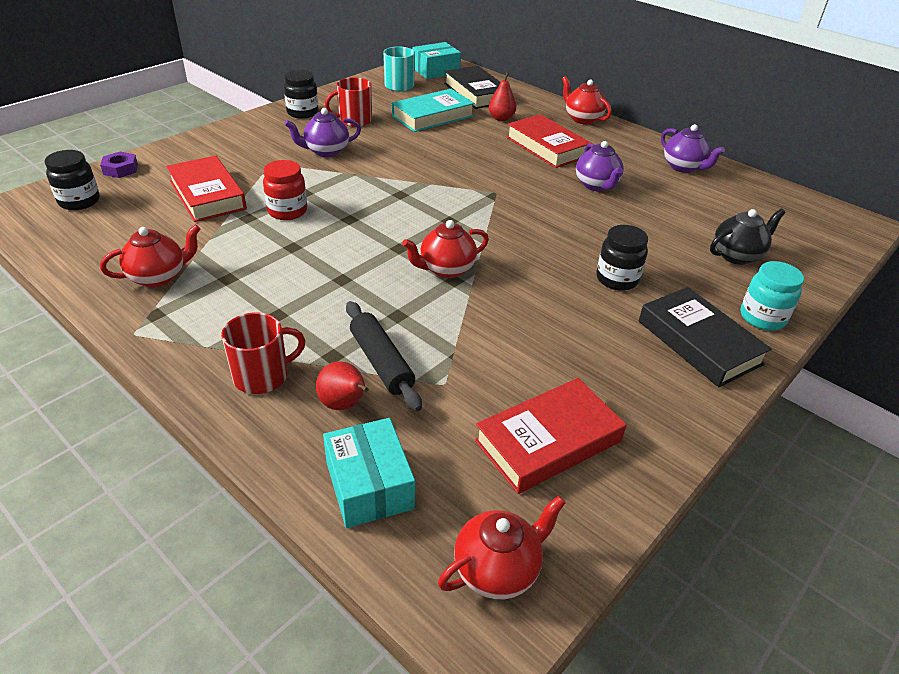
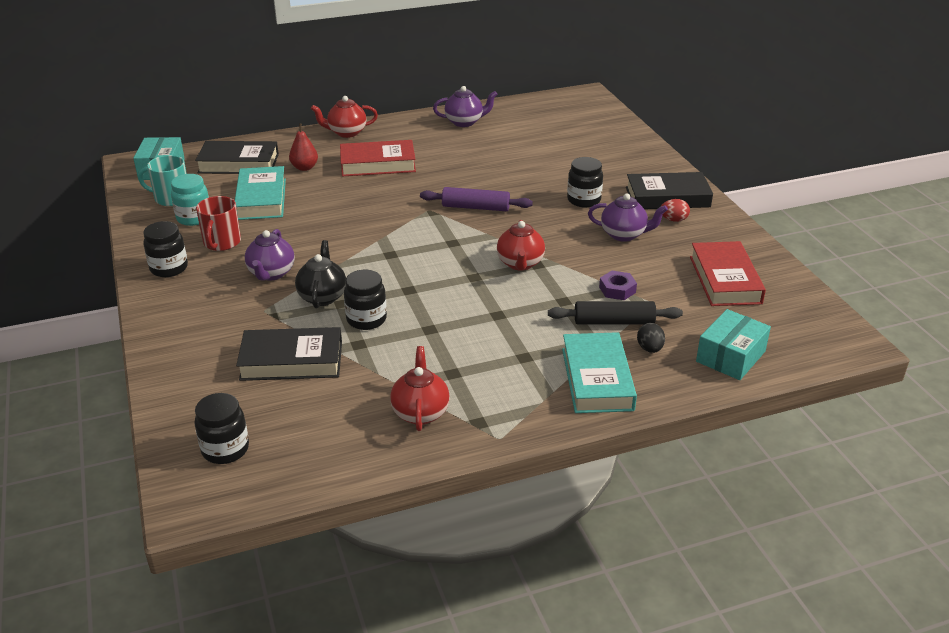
camera: 60 degrees left, 5 degrees down
purple nut [100,151,138,178] -> purple nut moved to [599,271,637,300]
red book [166,155,247,222] -> black book [236,327,342,381]
red mug [221,312,306,394] -> turquoise book [562,332,637,413]
red jar [263,160,307,220] -> black jar [344,270,387,330]
red pear [316,362,369,410] -> black egg [637,323,665,353]
turquoise box [323,418,415,528] -> turquoise box turned 60 degrees counterclockwise [696,309,771,380]
red teapot [438,496,566,599] -> none
purple teapot [576,141,624,192] -> purple teapot moved to [588,193,668,242]
black teapot [710,208,786,265] -> black teapot moved to [295,240,346,309]
turquoise jar [740,261,804,331] -> turquoise jar moved to [171,174,209,226]
none -> purple rolling pin [420,187,533,211]
none -> red egg [661,199,690,222]

